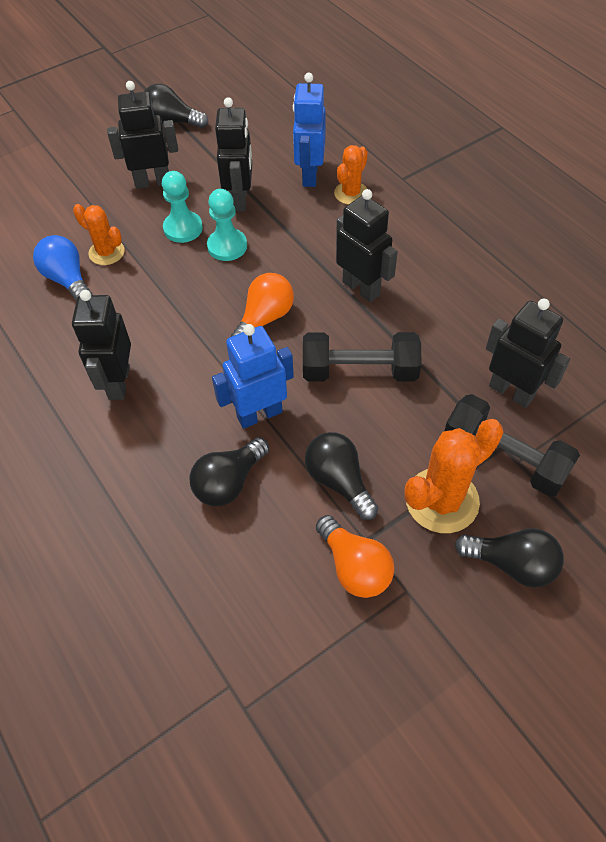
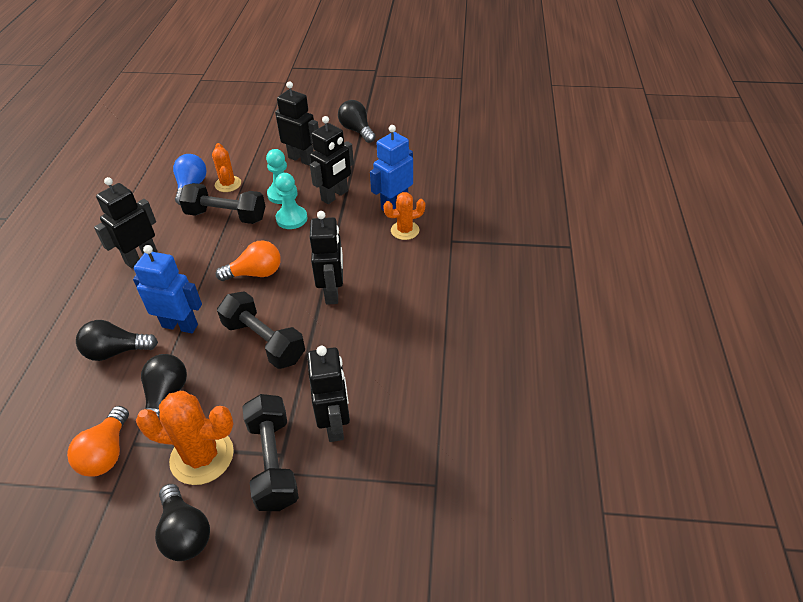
camera: 40 degrees right, 10 degrees down
none -> black dumbbell [179,183,265,224]

